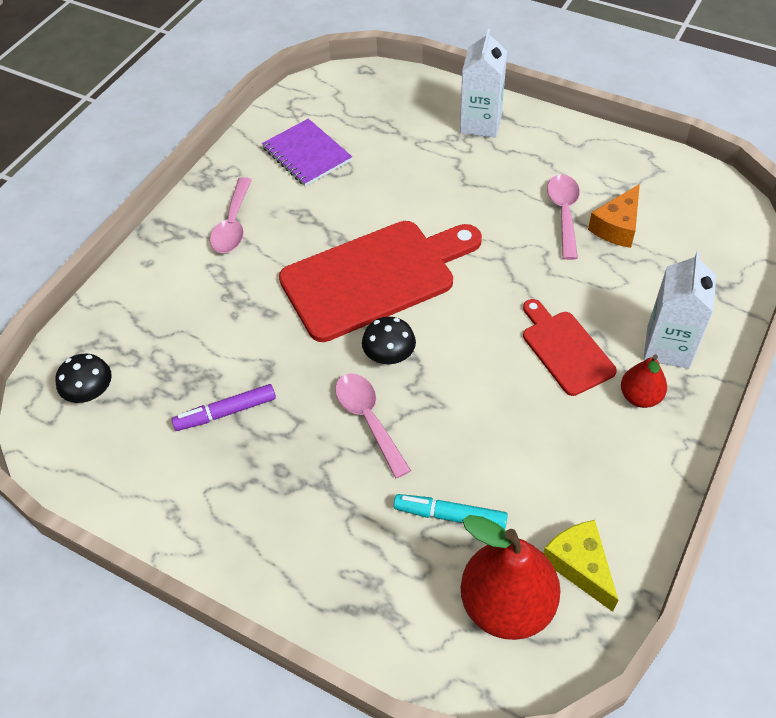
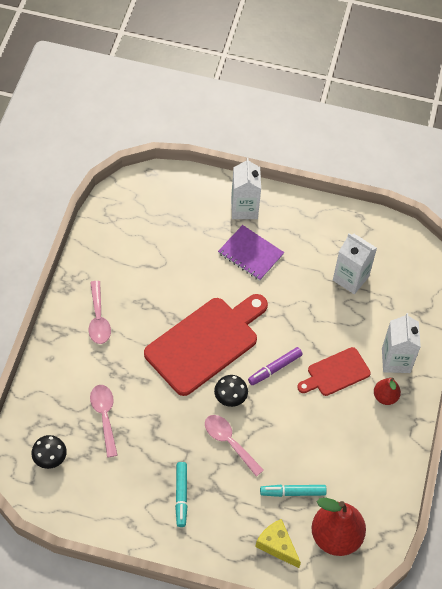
camera: 20 degrees left, 5 degrees up
purple marker [172,384,276,431] -> purple marker moved to [248,347,303,385]
purple notebook [262,119,352,186] -> purple notebook moved to [218,225,284,281]
red cutting board [523,299,617,396] -> red cutting board turned 75 degrees counterclockwise [297,347,371,396]
yellow cheese [543,520,618,612] -> yellow cheese moved to [255,519,301,568]
pink spoon [547,174,580,260] -> pink spoon moved to [90,385,118,457]
orange cheese [588,184,640,248] -> white carton [333,233,377,294]
none -> turquoise marker [175,462,187,527]

